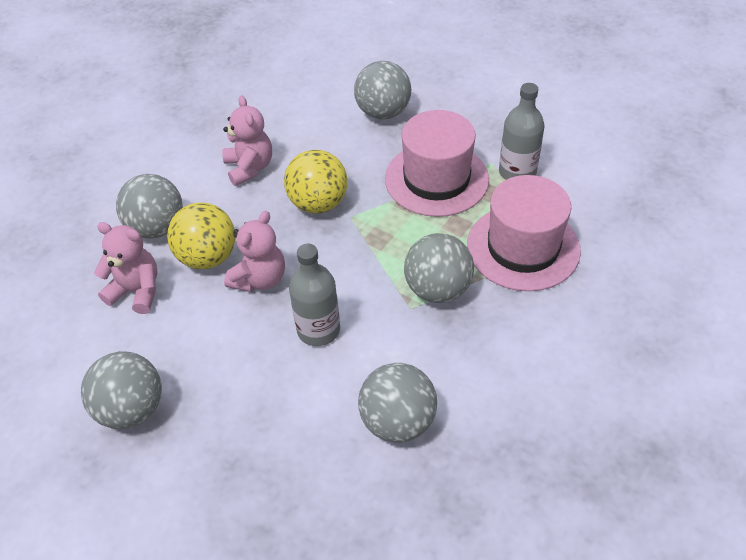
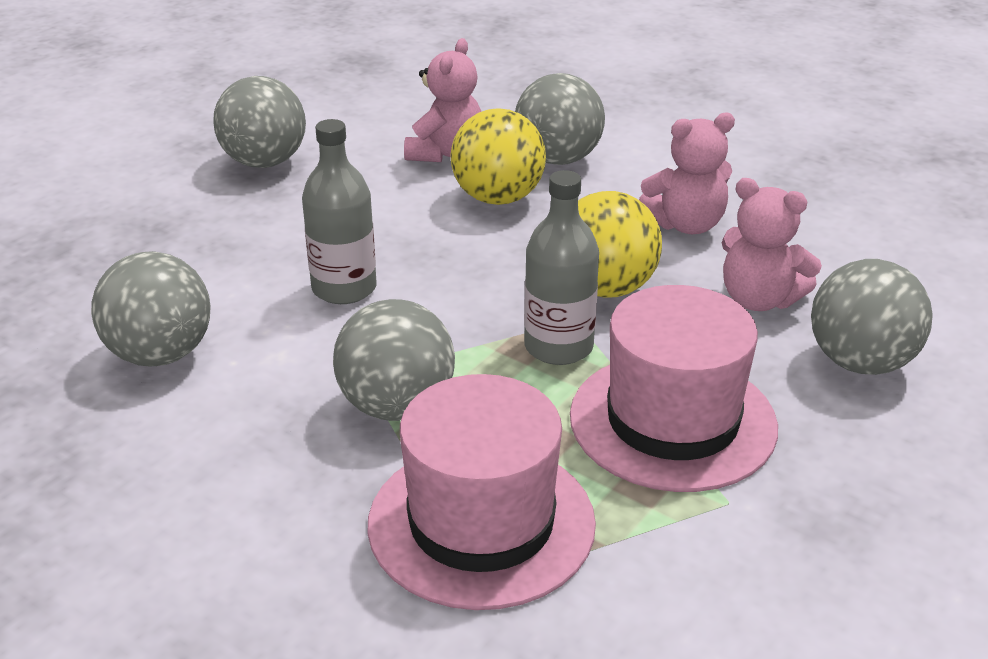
camera: 90 degrees right, 15 degrees down
pink teddy bear [224,211,285,292] -> pink teddy bear moved to [721,178,822,311]
grey bottle [499,83,545,180] -> grey bottle moved to [524,170,599,365]

